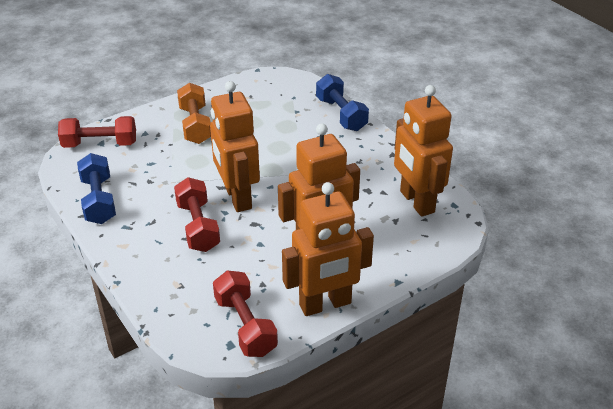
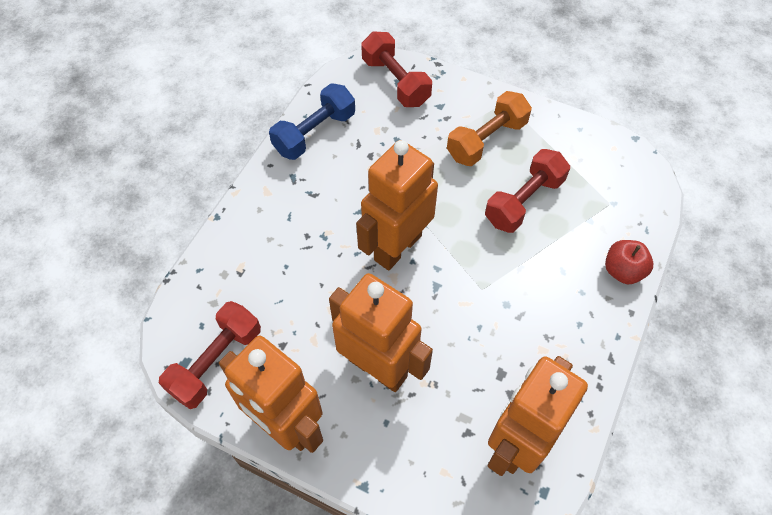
camera: 60 degrees right, 20 degrees up
red dumbbell [174,177,220,252] -> red dumbbell moved to [485,149,570,233]
blue dumbbell [316,74,369,131] -> red apple [605,240,653,284]

